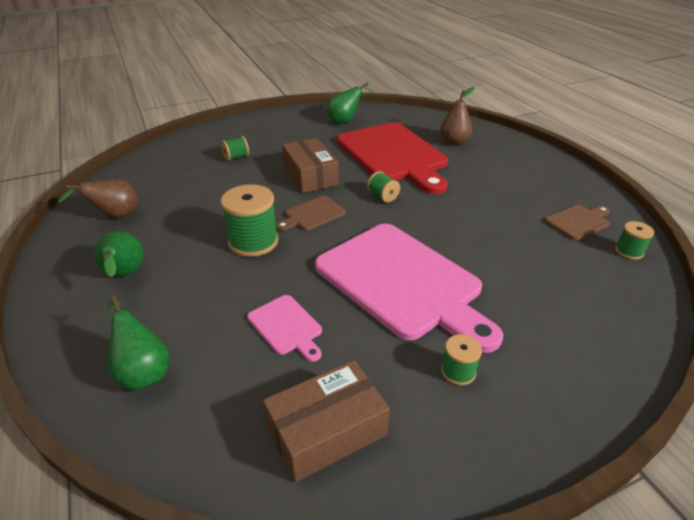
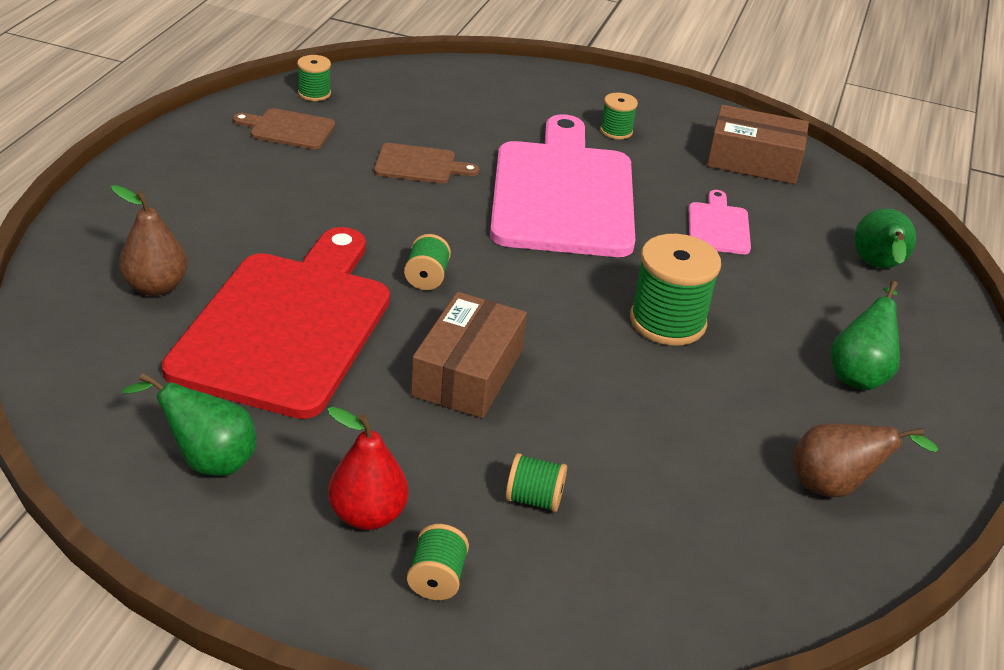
camera: 140 degrees left, 0 degrees up
brown cutting board [276,196,346,231] -> brown cutting board moved to [374,143,479,184]
none -> red pear [327,407,409,530]
none -> green spool [407,524,469,600]

